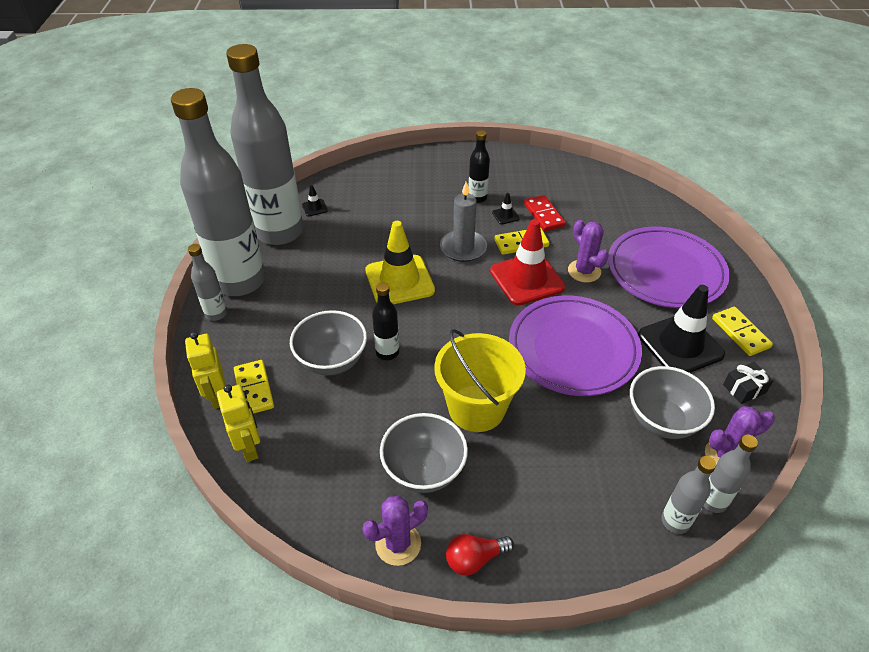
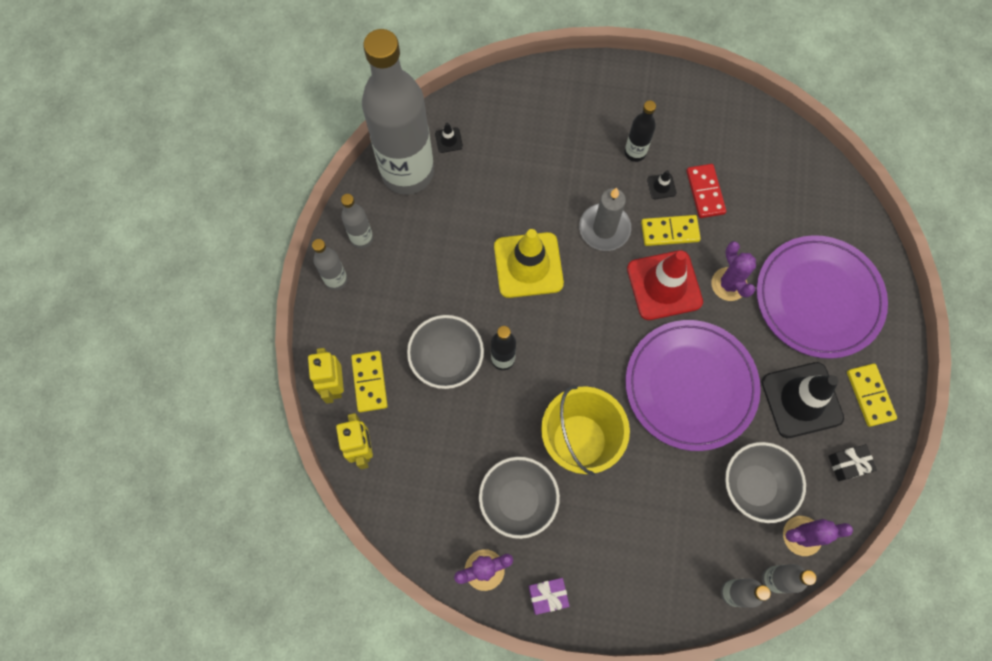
camera: 10 degrees right, 25 degrees up
grey bottle [171,88,266,296] -> grey bottle [341,194,373,249], size x0.42
red light bulb [446,534,514,576] -> purple gift [528,578,570,615]

